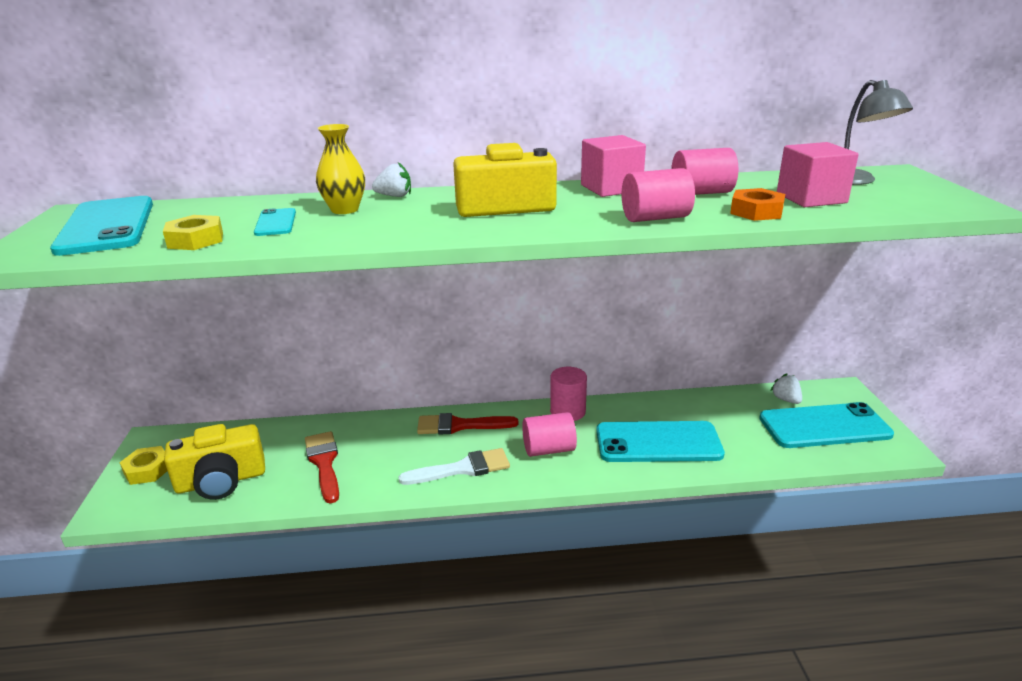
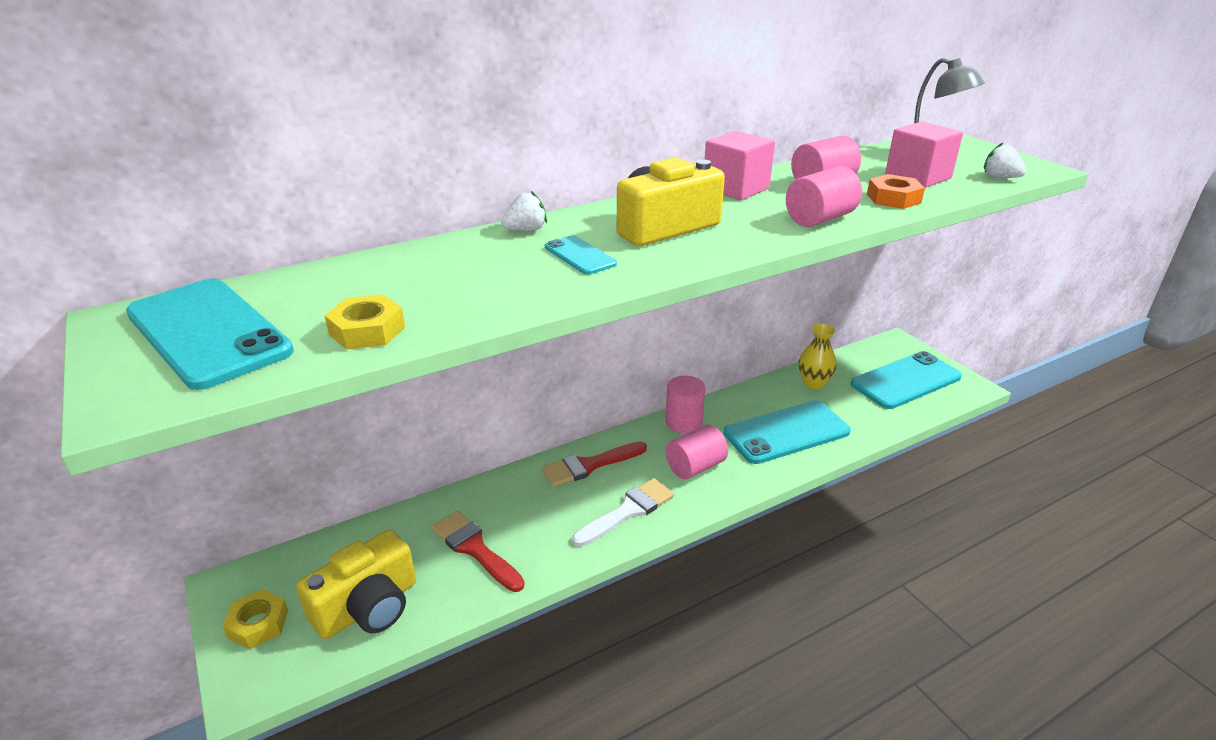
camera: 25 degrees left, 5 degrees up
turquoise phone [254,208,296,236] -> turquoise phone moved to [545,235,617,275]
yellow vase [316,124,365,214] -> yellow vase moved to [799,324,837,389]
white strawberry [770,374,802,404] -> white strawberry moved to [984,143,1026,178]

